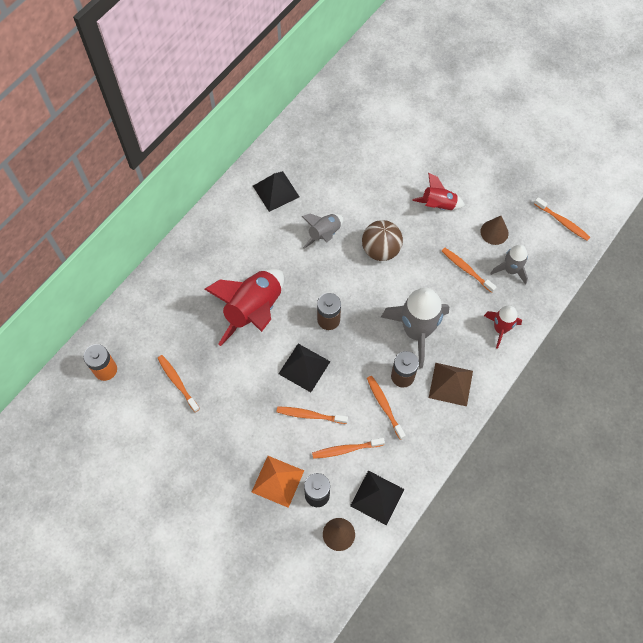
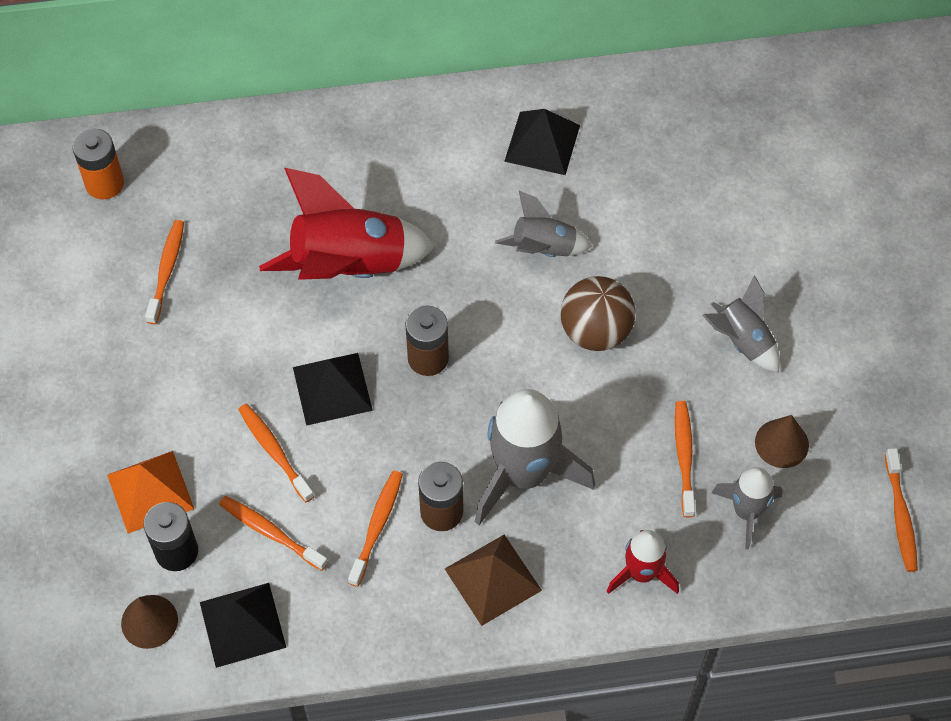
camera: 45 degrees right, 5 degrees down
red rocket [412,172,465,210] -> grey rocket [702,275,780,372]

